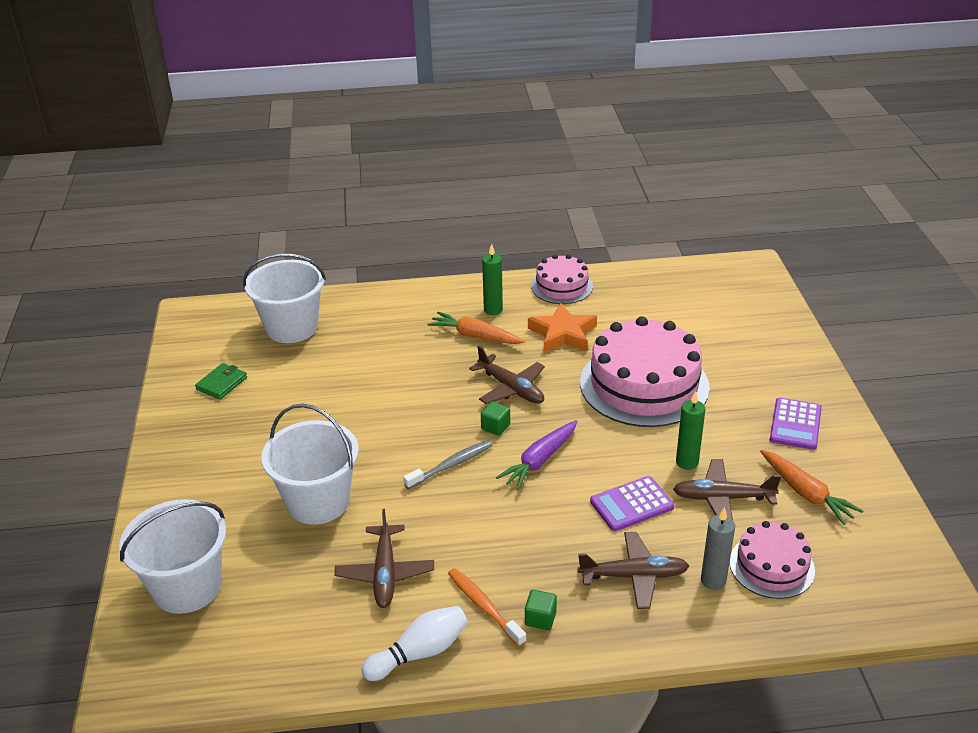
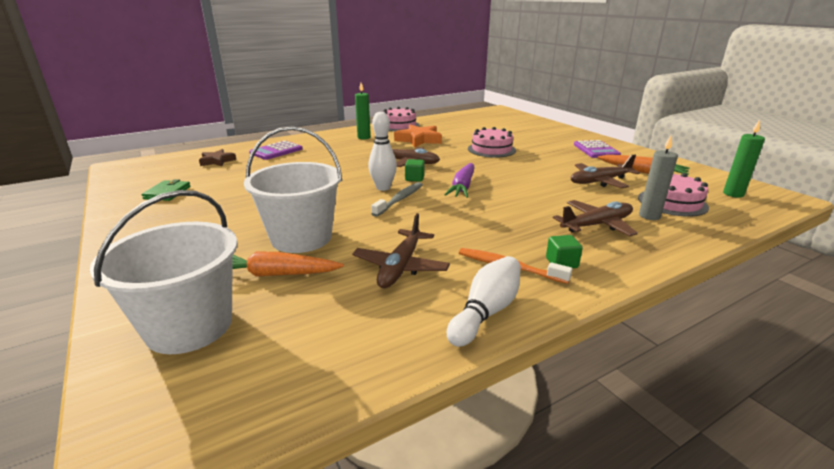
camera: 25 degrees left, 10 degrees down
white bucket [243,253,326,343] -> brown star [199,149,236,166]
brown plane [334,509,434,608] -> brown plane turned 45 degrees clockwise [352,213,450,288]
orange carrot [427,312,525,344] -> orange carrot moved to [232,252,344,277]
pink cake [580,316,710,427] -> pink cake [468,127,516,158], size x0.54
purple calculator [590,476,674,531] -> purple calculator moved to [249,141,303,160]
green candle [676,391,705,470] -> green candle moved to [723,120,765,198]
none -> white bowling pin [368,112,397,191]

